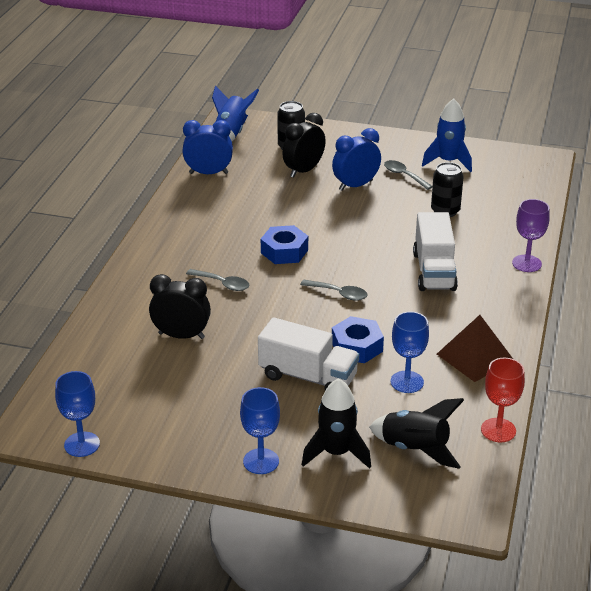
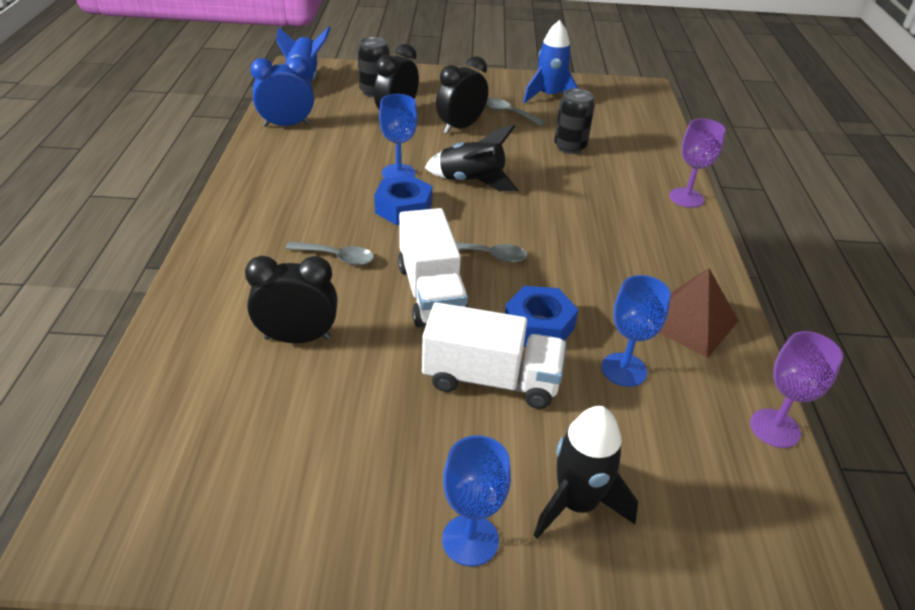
camera: 15 degrees left, 5 degrees up
blue goblet [55,371,100,457] -> blue goblet moved to [379,94,417,179]
blue clock [332,128,381,191] -> black clock [436,56,488,134]
black rocket [369,398,464,469] -> black rocket moved to [425,124,518,191]
white truck [413,212,458,291] -> white truck moved to [398,208,469,328]
red goblet [481,358,525,443] -> purple goblet [750,331,843,448]

